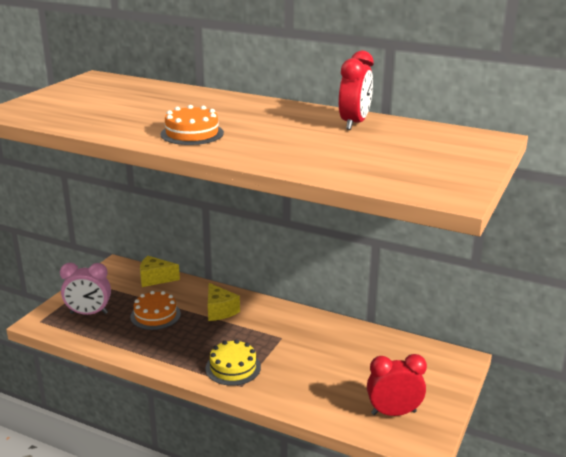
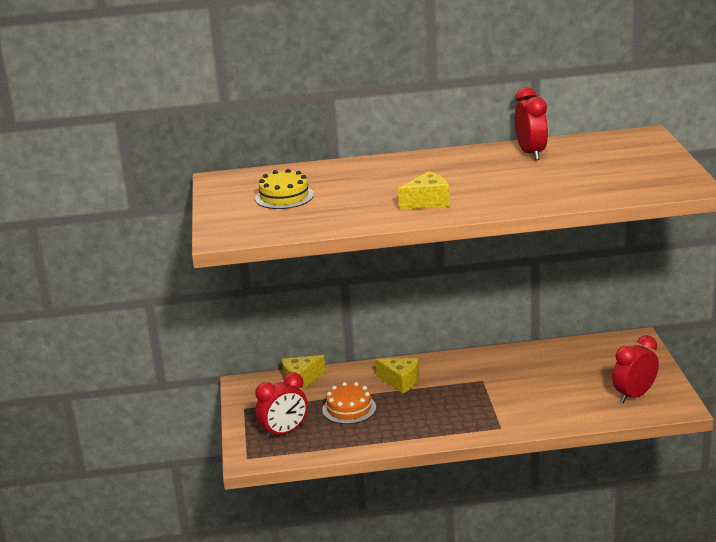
camera: 30 degrees left, 0 degrees up
pink clock [60,263,111,315] -> red clock [256,372,308,440]
orange cake [160,105,224,145] -> yellow cheese [398,171,450,210]
yellow cake [205,339,261,386] -> yellow cake moved to [255,169,314,209]

